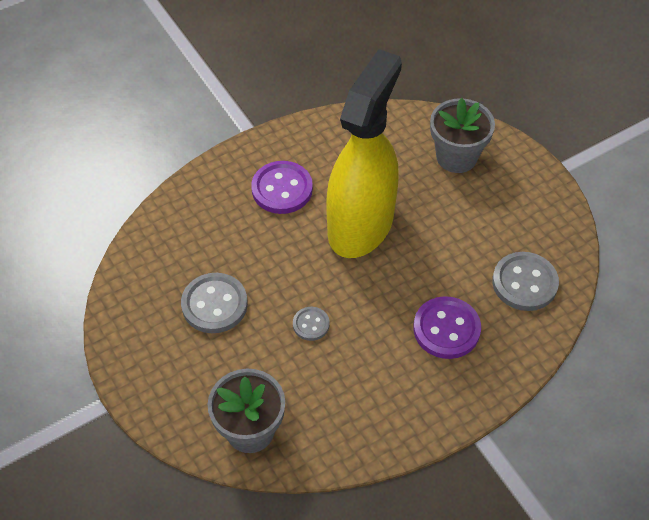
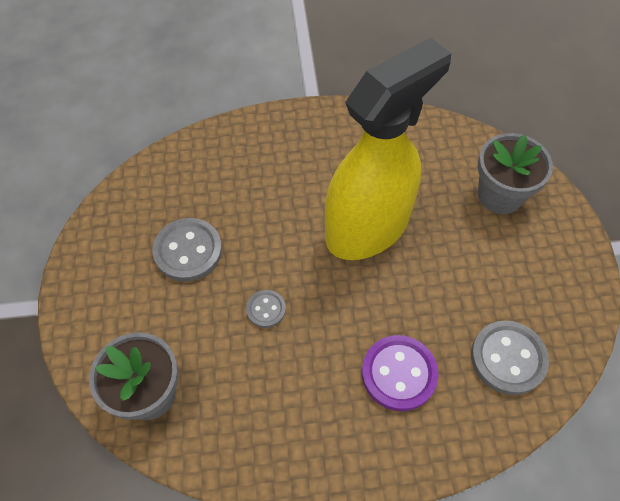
camera: 25 degrees right, 5 degrees up
purple button [251,161,313,214] -> none

